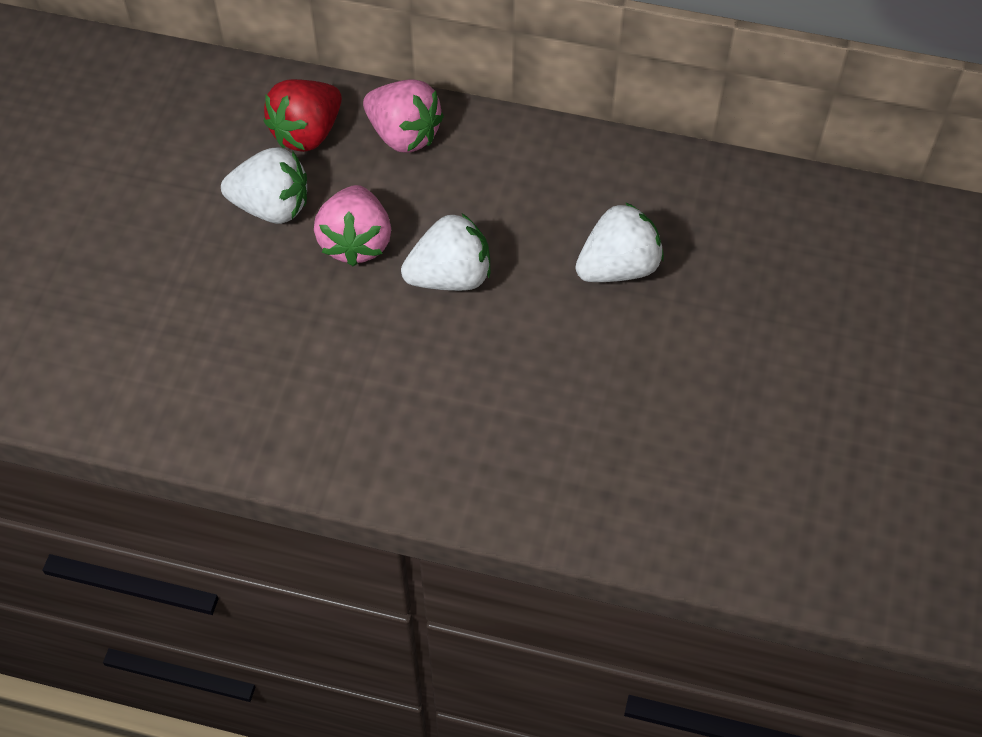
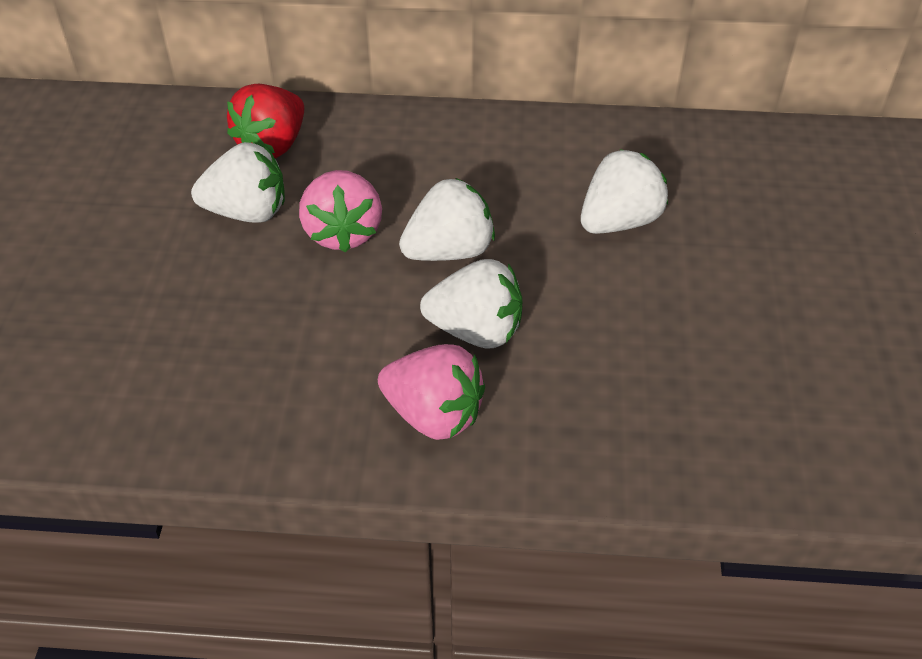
camera: 10 degrees left, 10 degrees down
pink strawberry [363,79,444,153] -> pink strawberry moved to [378,344,485,440]
none -> white strawberry [420,259,522,348]

